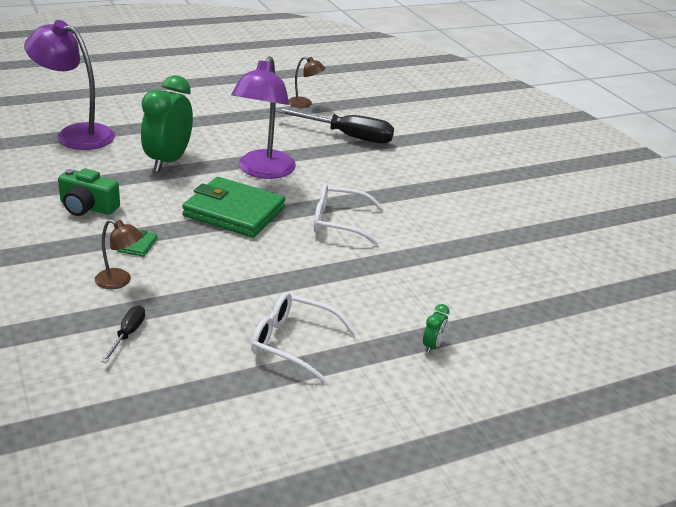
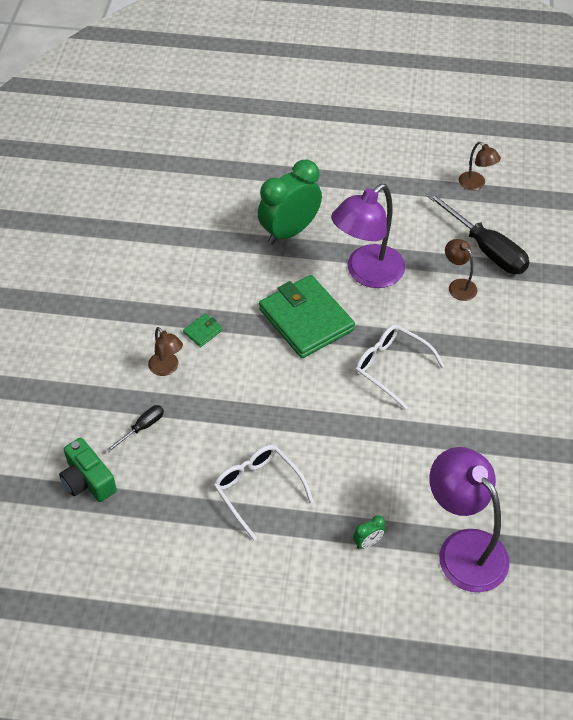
camera: 35 degrees right, 20 degrees up
purple lamp [24,20,115,150] -> purple lamp moved to [429,447,510,592]
green camera [58,168,120,216] -> green camera moved to [59,438,117,502]
none -> brown lamp [445,239,478,301]

